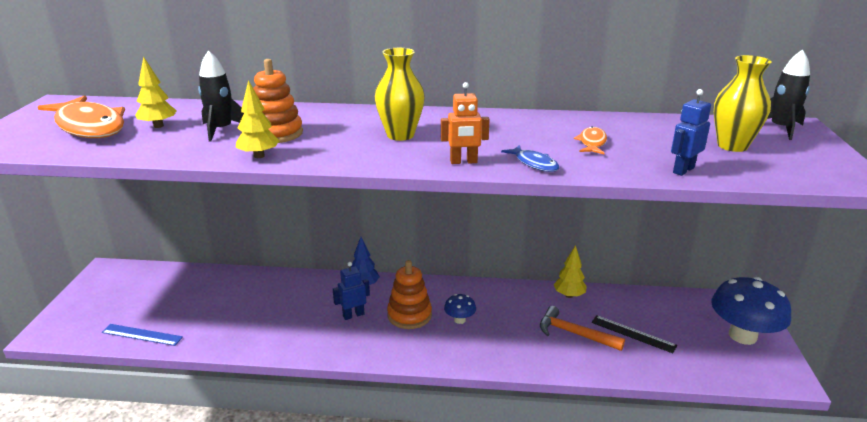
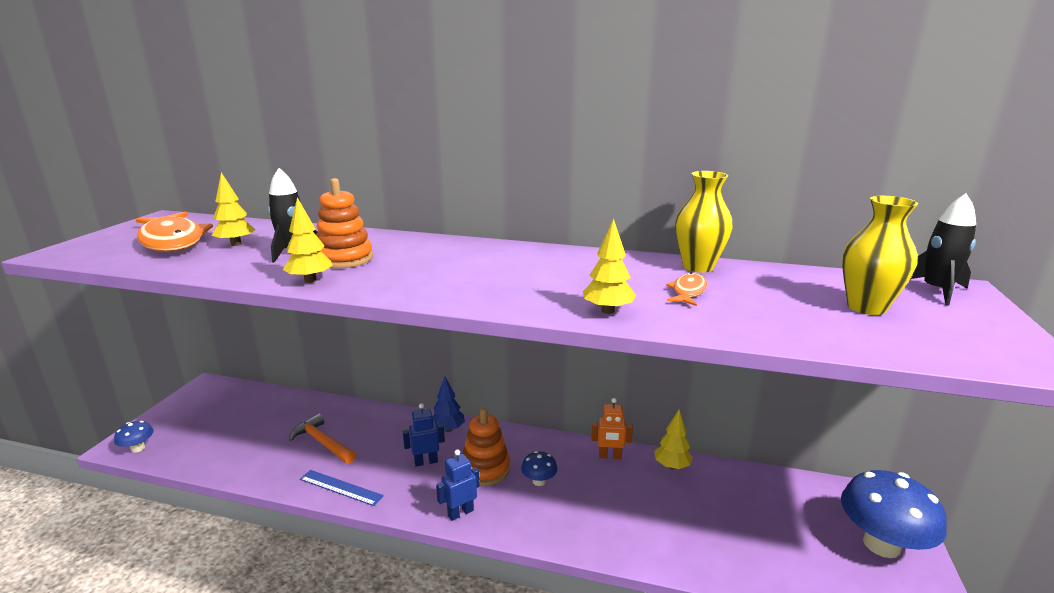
camera: 10 degrees right, 5 degrees down
blue ruler [102,324,183,346] -> blue ruler moved to [300,470,384,506]
yellow vase [375,48,425,141] -> yellow vase moved to [675,171,733,273]
orange robot [441,82,490,164] -> orange robot moved to [591,398,633,459]
blue fish [501,145,559,172] -> yellow tree [583,219,636,314]
orange hammer [540,306,625,351] -> orange hammer moved to [289,413,356,464]
black ruler [591,315,677,353] -> none
blue robot [671,89,711,176] -> blue robot moved to [436,450,480,521]
none -> blue mushroom [114,421,154,453]

